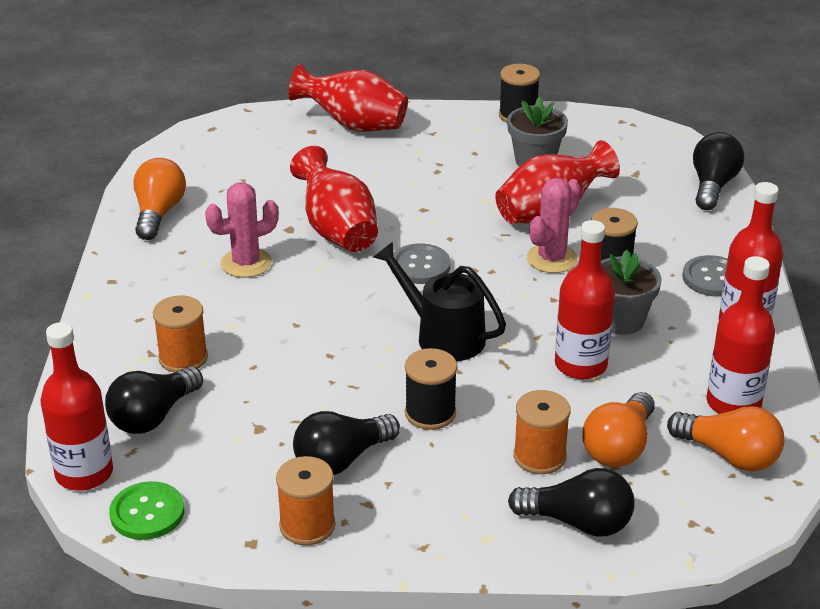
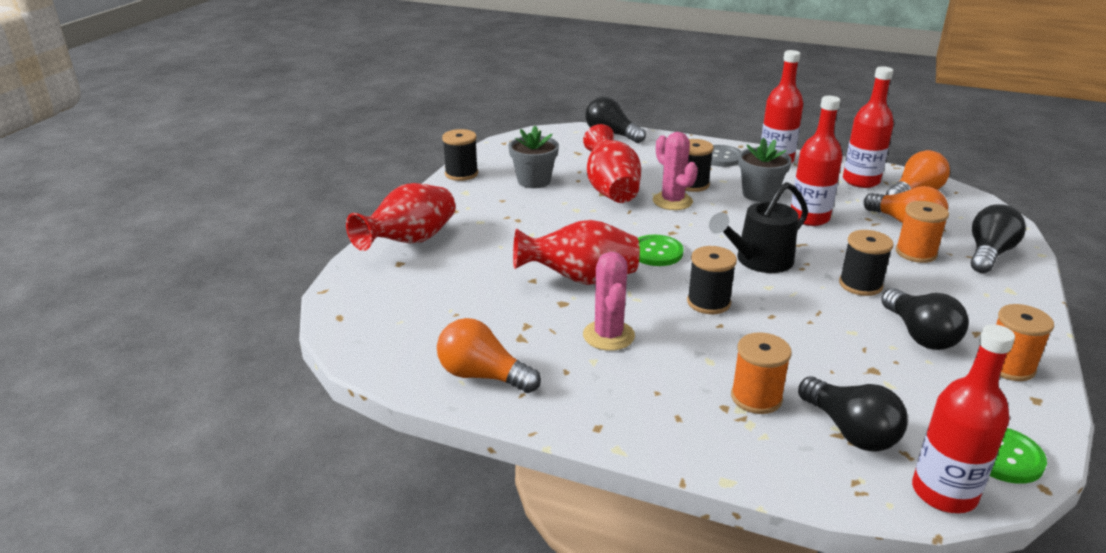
camera: 70 degrees left, 5 degrees down
grey button [391,243,451,284] -> green button [638,235,683,266]
none -> black spool [687,246,737,314]

